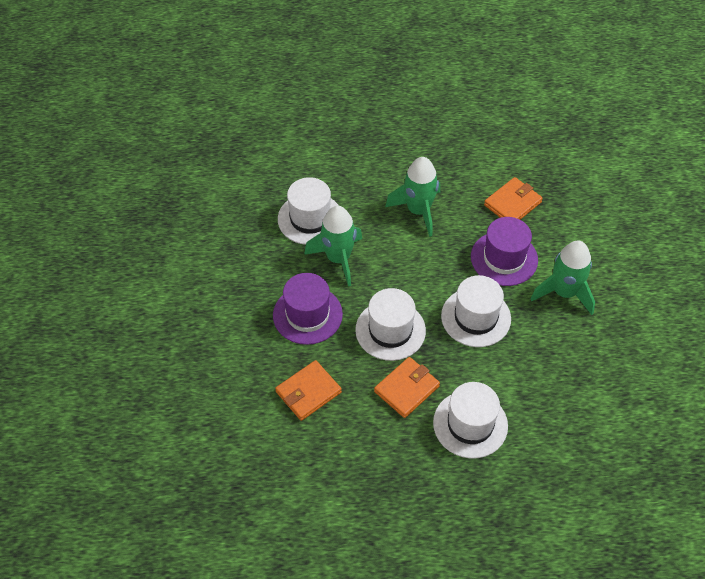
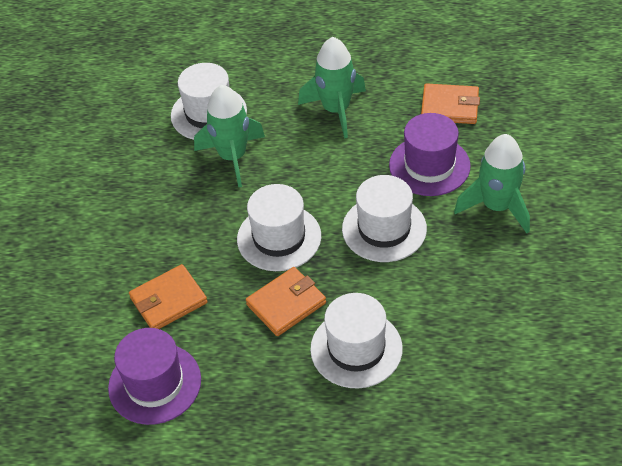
camera: 10 degrees right, 5 degrees down
purple hat [273,273,343,345] -> purple hat moved to [108,328,201,425]
orange wallet [484,177,543,220] -> orange wallet turned 45 degrees clockwise [421,83,480,124]

